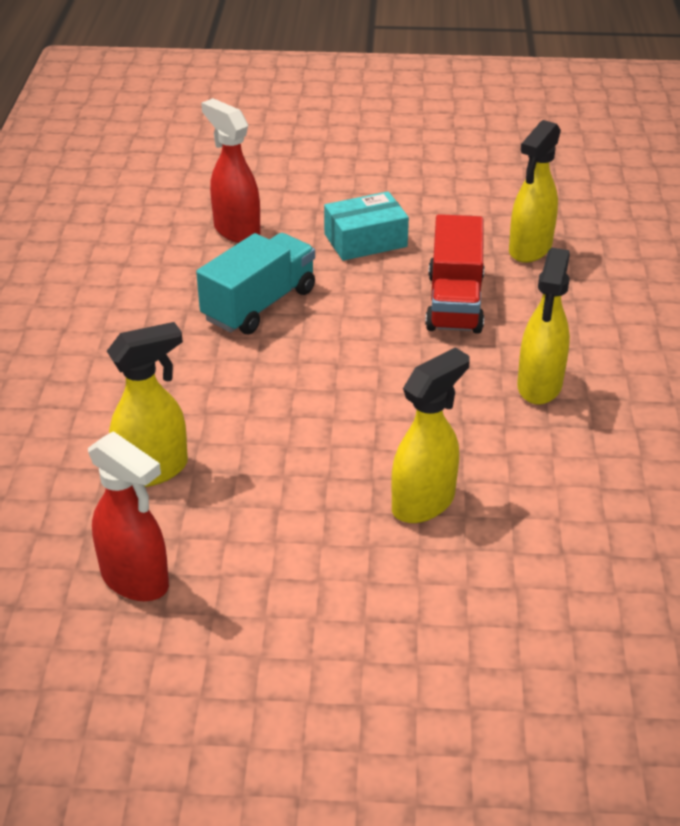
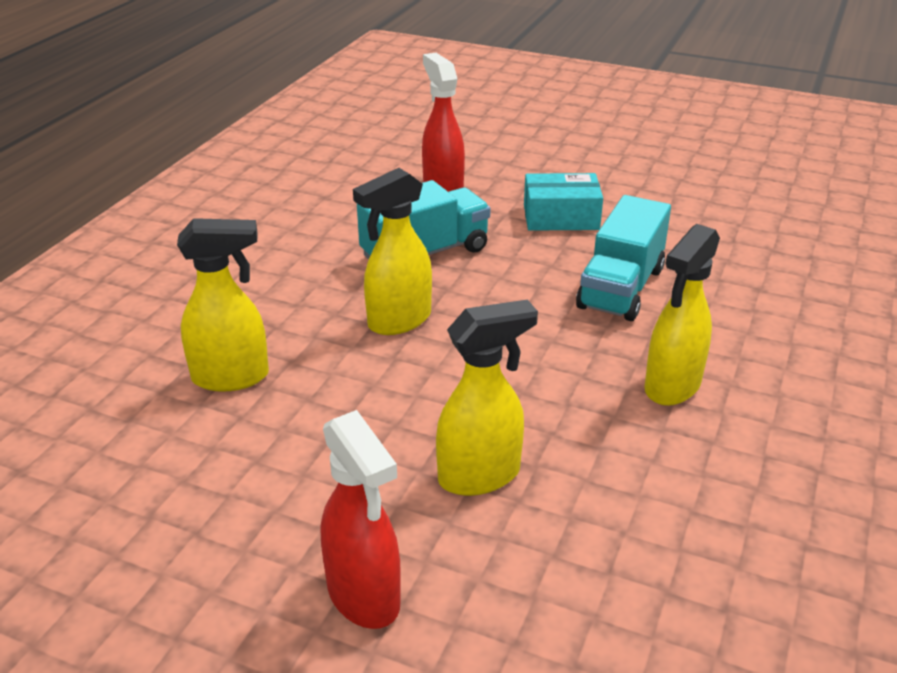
camera: 20 degrees right, 5 degrees down
red spray bottle [88,431,169,601] -> red spray bottle moved to [321,410,401,629]
red truck [425,214,484,334] -> turquoise truck [576,195,671,321]
yellow spray bottle [509,120,561,263] -> yellow spray bottle moved to [353,168,432,335]

